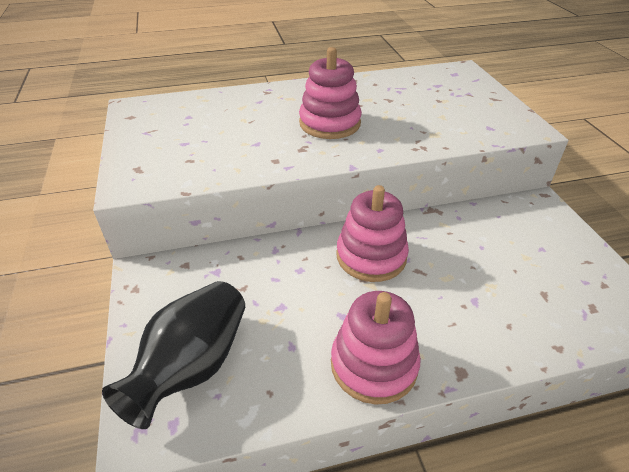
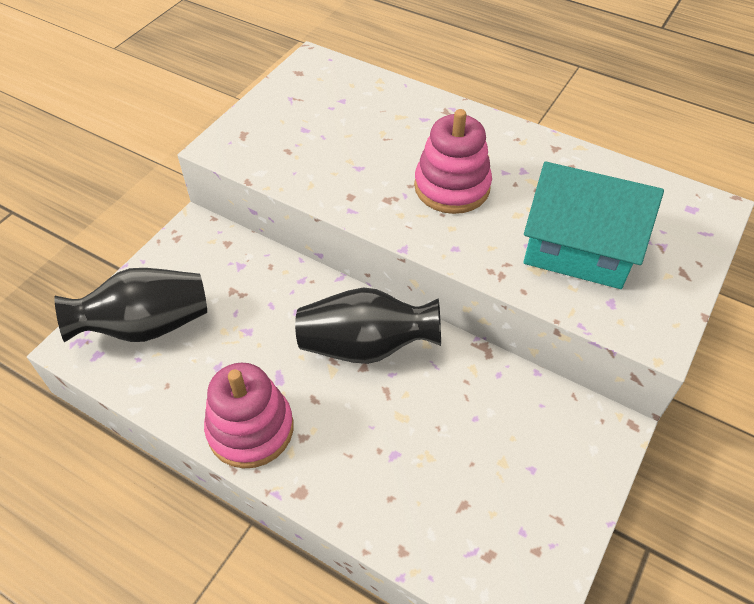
camera: 45 degrees right, 10 degrees up
pink stacking toy [336,185,409,282] -> black vase [295,288,441,364]
none -> turquoise house [524,162,664,289]

